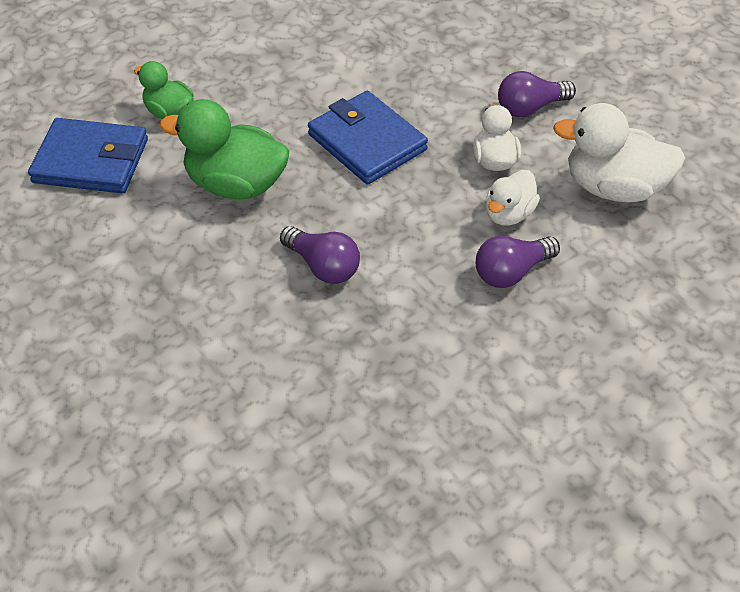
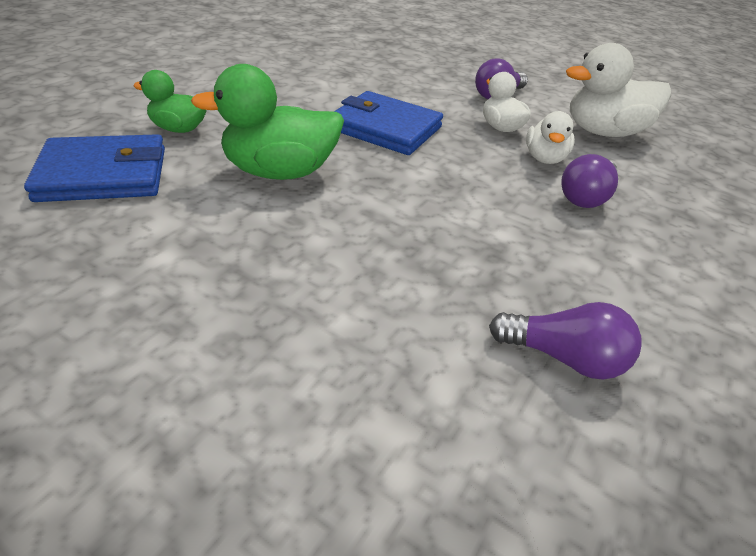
camera: 25 degrees left, 10 degrees down
purple light bulb [280,226,360,284] -> purple light bulb moved to [489,302,641,379]

